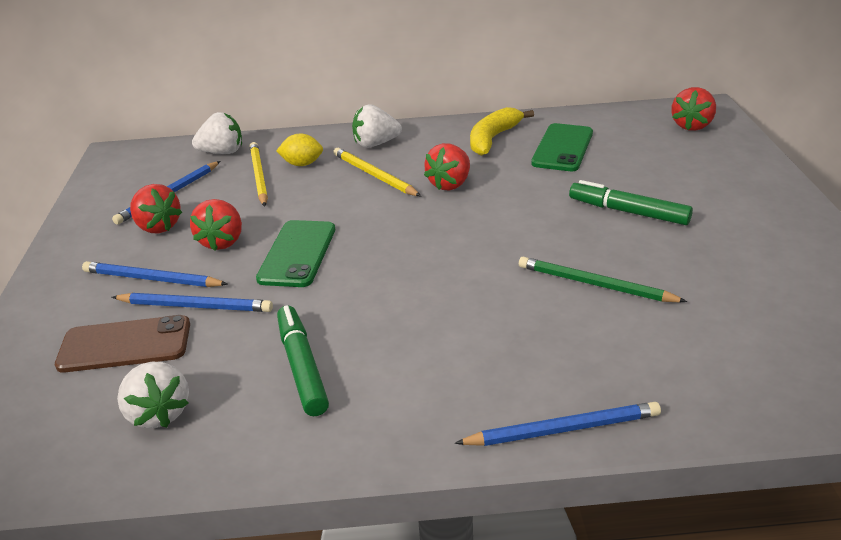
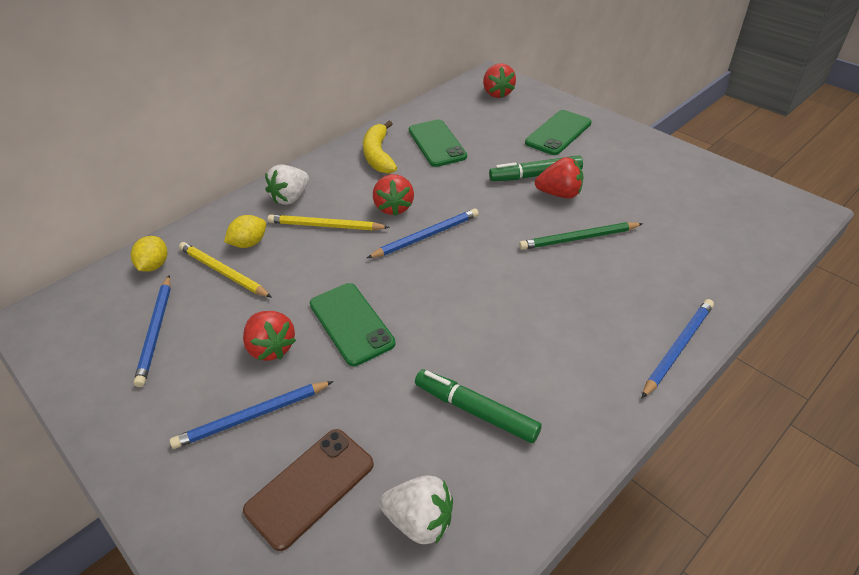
camera: 40 degrees left, 10 degrees up
blue pencil [112,293,273,312] -> blue pencil moved to [367,208,479,258]
red strawberry [130,184,182,234] -> red strawberry moved to [535,157,583,198]
white strawberry [192,112,242,154] -> yellow lemon [131,236,167,272]
none -> green phone [525,110,592,155]

